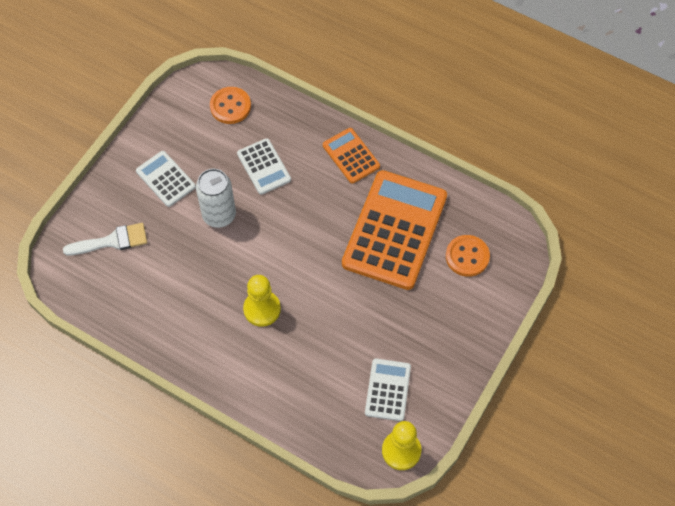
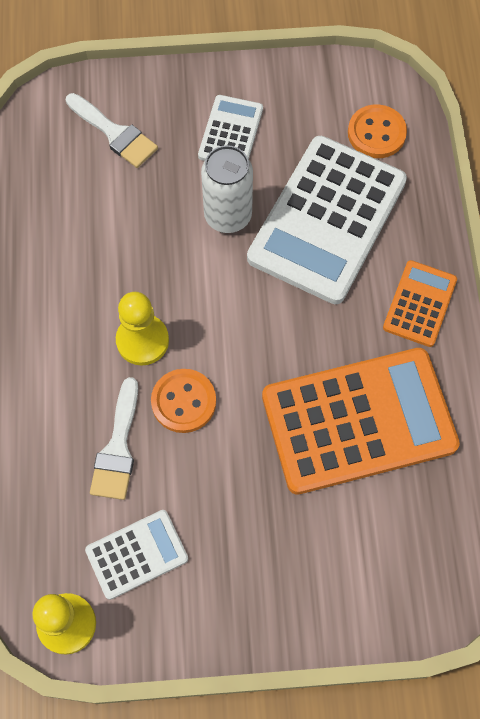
camera: 55 degrees right, 5 degrees up
white calculator [237,138,291,195] -> white calculator [247,136,407,304], size x2.04
orange button [446,235,490,277] -> orange button moved to [151,369,216,433]
none -> white brush [90,377,138,500]

